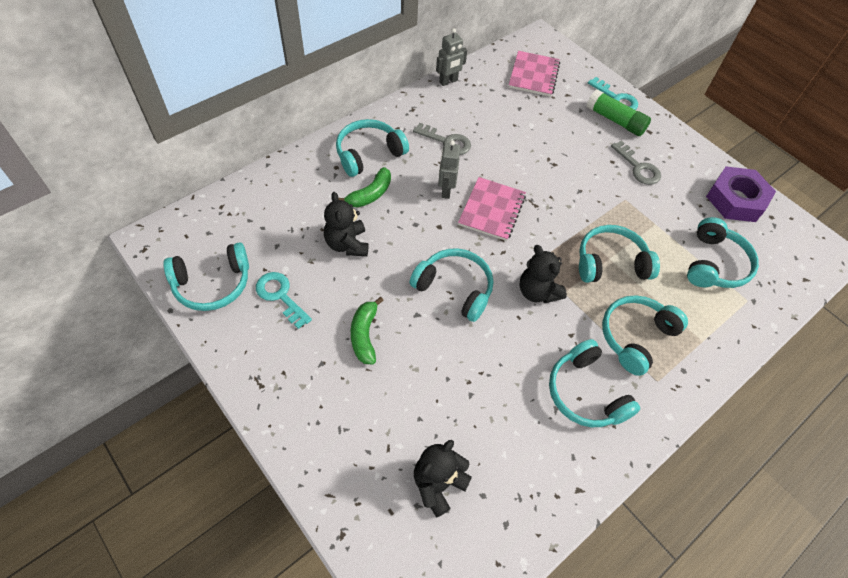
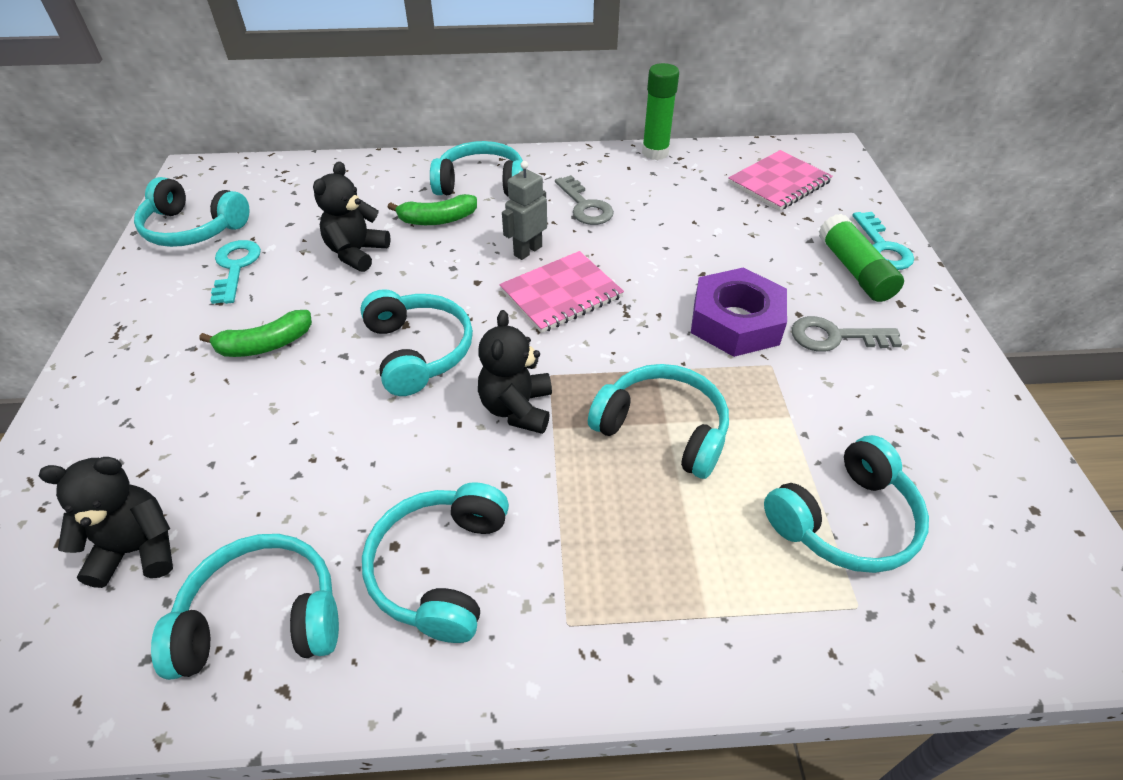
camera: 40 degrees right, 10 degrees down
green banana [351,297,384,365] -> green banana turned 150 degrees counterclockwise [199,310,312,357]
grey robot [436,28,467,86] -> green glue stick [642,63,679,160]
turquoise headphones [602,295,688,376] -> turquoise headphones moved to [151,534,339,680]
grey key [611,140,661,185] -> grey key turned 90 degrees clockwise [792,316,902,352]
purple nut [706,166,776,222] -> purple nut moved to [691,267,787,357]

